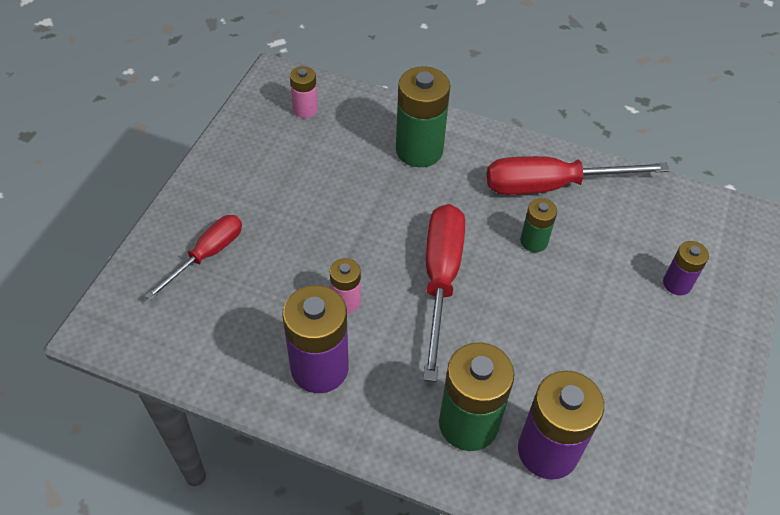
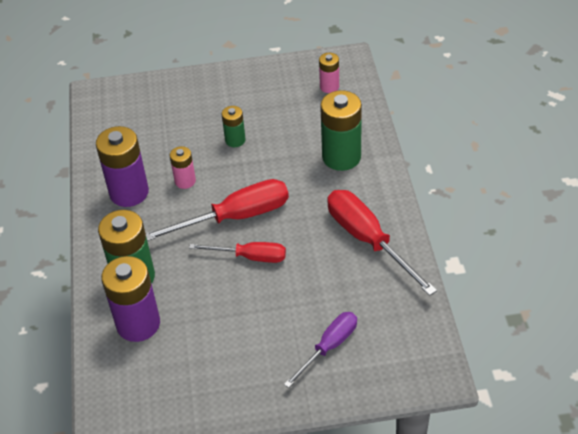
camera: 65 degrees right, 5 degrees down
red screwdriver [145,215,242,300] -> red screwdriver moved to [189,242,286,263]
green battery [520,198,557,252] -> green battery moved to [222,106,245,147]
purple battery [663,241,709,295] -> purple screwdriver [284,312,357,388]

